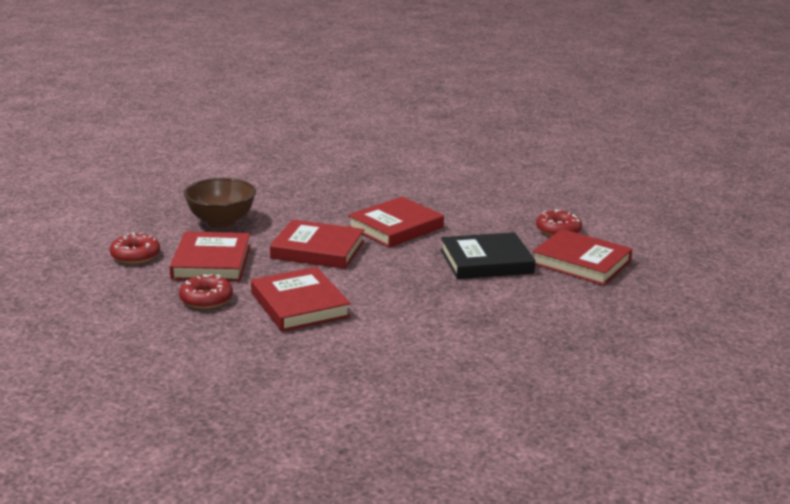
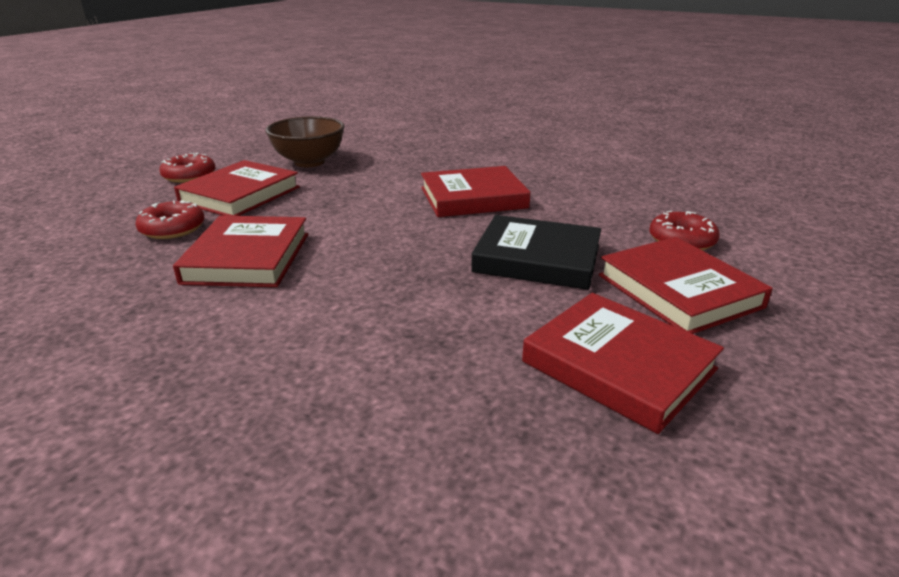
camera: 30 degrees right, 5 degrees up
red book [270,219,364,269] -> red book moved to [522,293,724,434]

